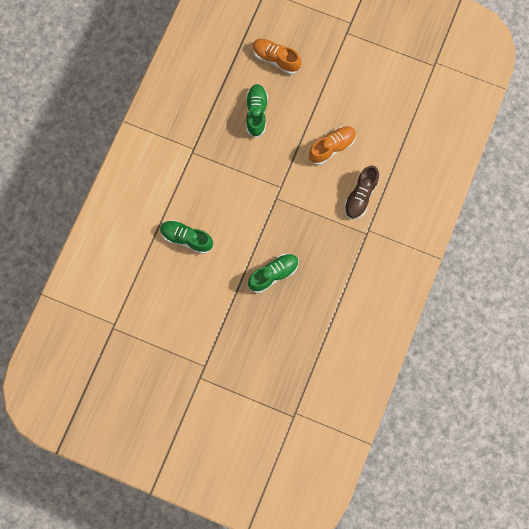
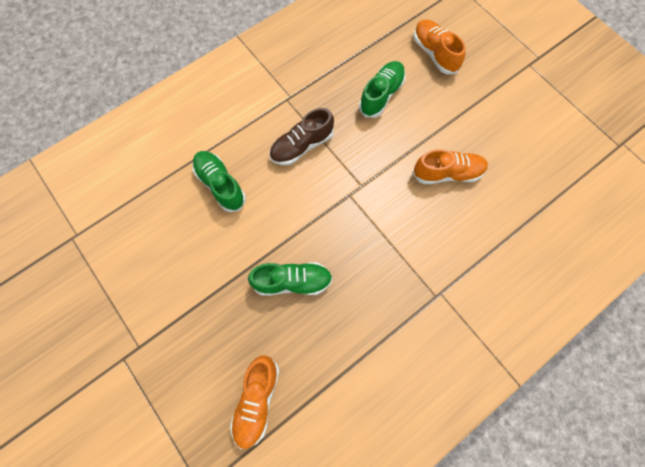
camera: 30 degrees right, 5 degrees down
brown shoe [344,165,379,220] -> brown shoe moved to [269,108,334,165]
none -> orange shoe [230,355,279,449]

